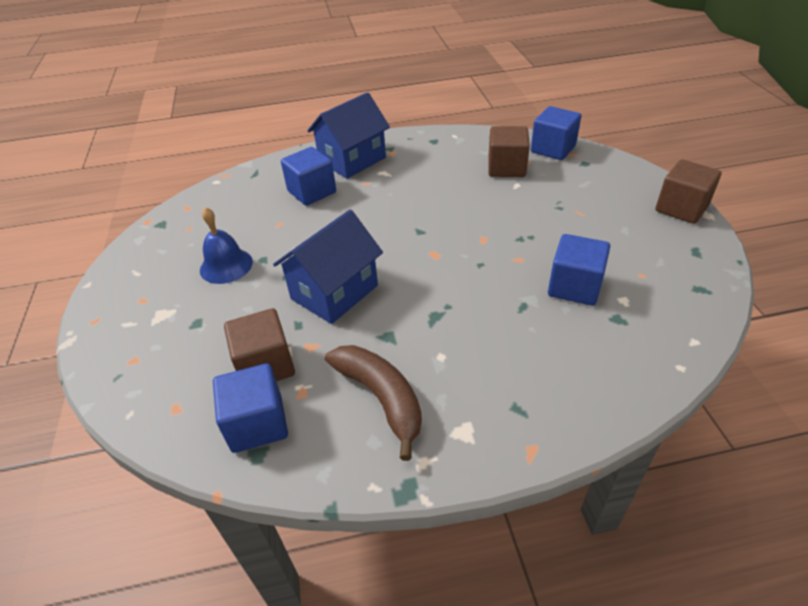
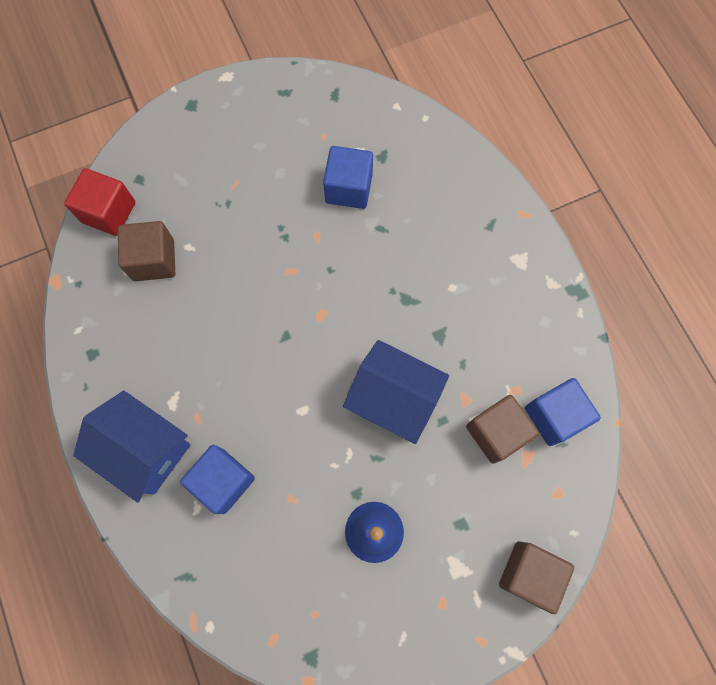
camera: 105 degrees left, 30 degrees up
brown banana [325,345,422,461] -> none
blue cube [531,106,581,160] -> red cube [64,168,135,236]
brown cube [655,159,722,224] -> brown cube moved to [499,541,574,614]

